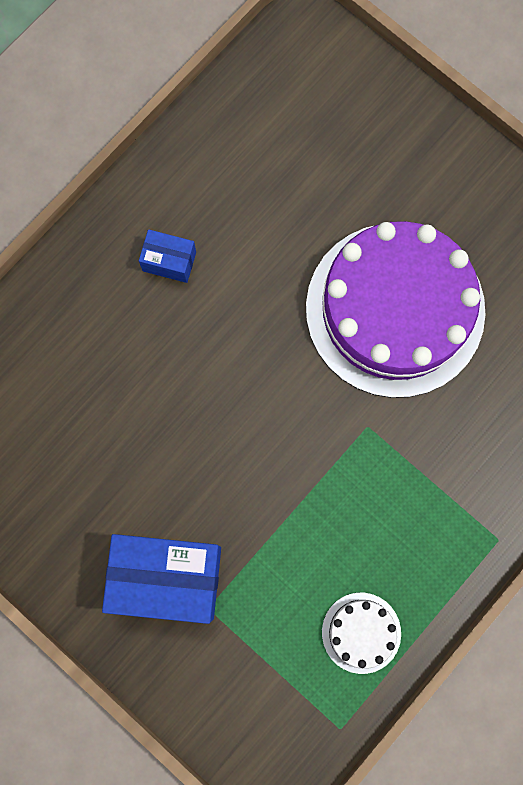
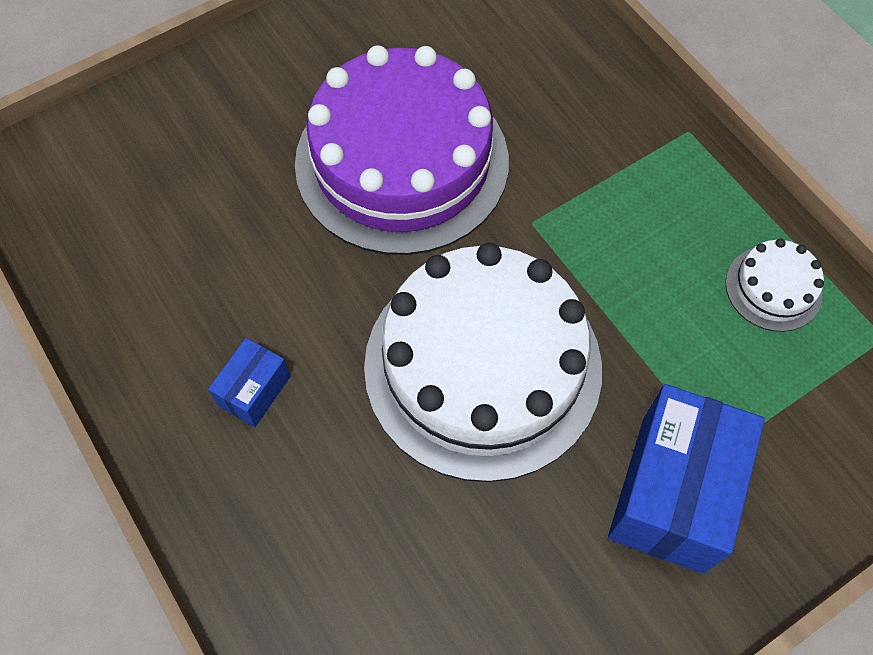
camera: 75 degrees left, 15 degrees down
none -> white cake [364,242,602,482]

